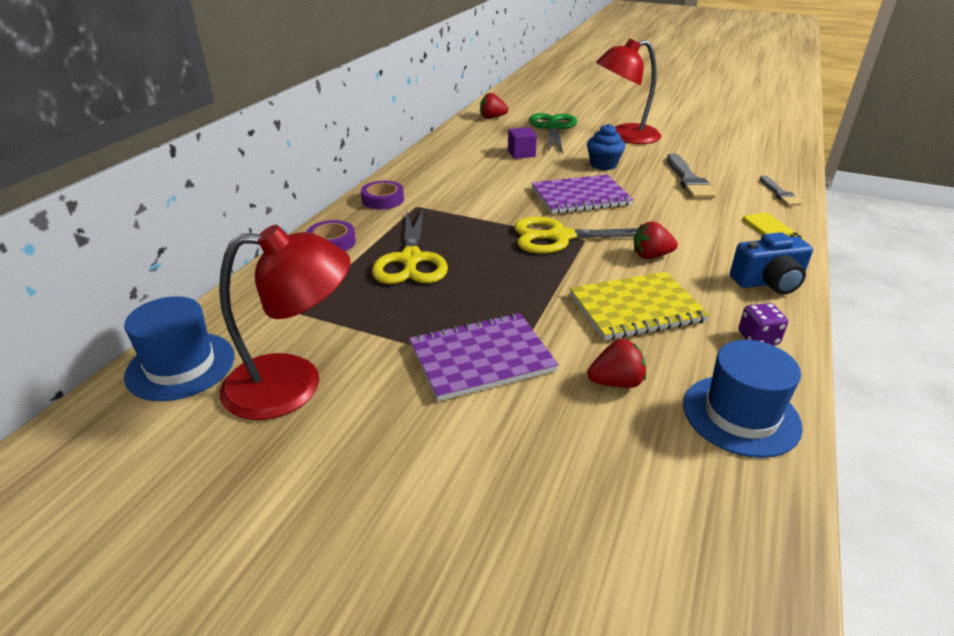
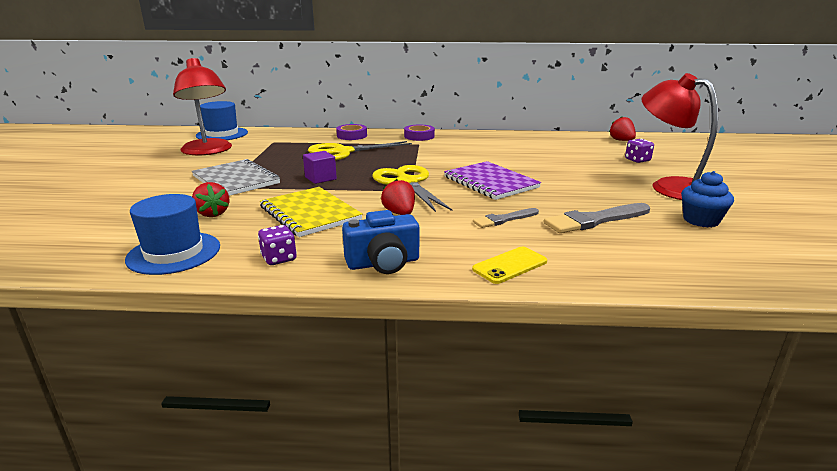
camera: 70 degrees right, 10 degrees down
purple notebook [409,313,559,401] -> grey notebook [192,159,280,196]
purple cube [508,127,537,159] -> purple cube moved to [303,151,337,184]
green scissors [529,113,577,154] -> purple dice [625,139,654,163]
blue cupcake [587,124,625,170] -> blue cupcake moved to [681,171,734,228]
blue camera [730,232,813,294] -> blue camera turned 75 degrees counterclockwise [342,210,419,274]
grey brush [759,175,802,206] -> grey brush moved to [473,208,539,228]

